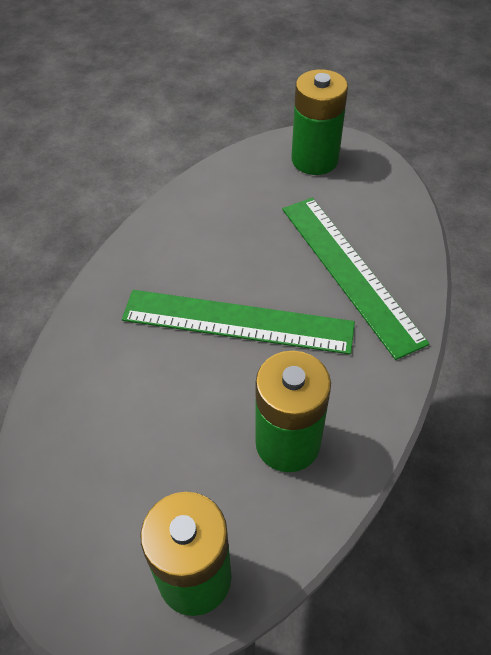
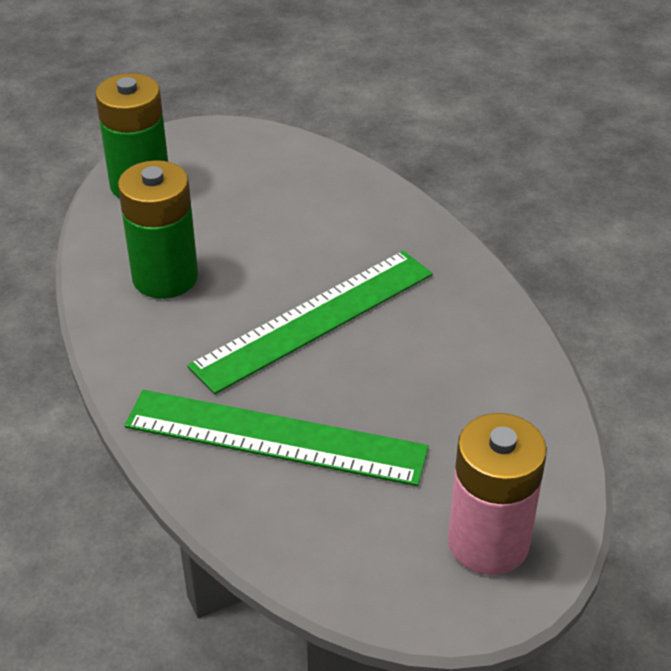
camera: 130 degrees right, 10 degrees down
green battery [291,69,348,175] -> pink battery [448,413,547,575]

